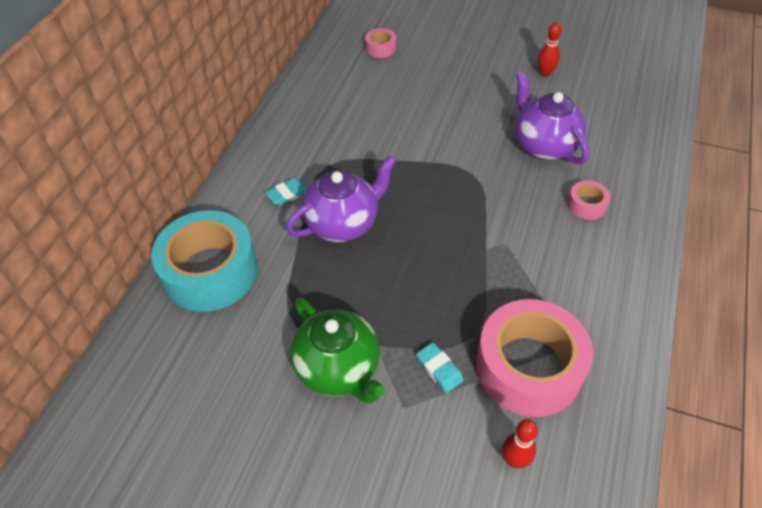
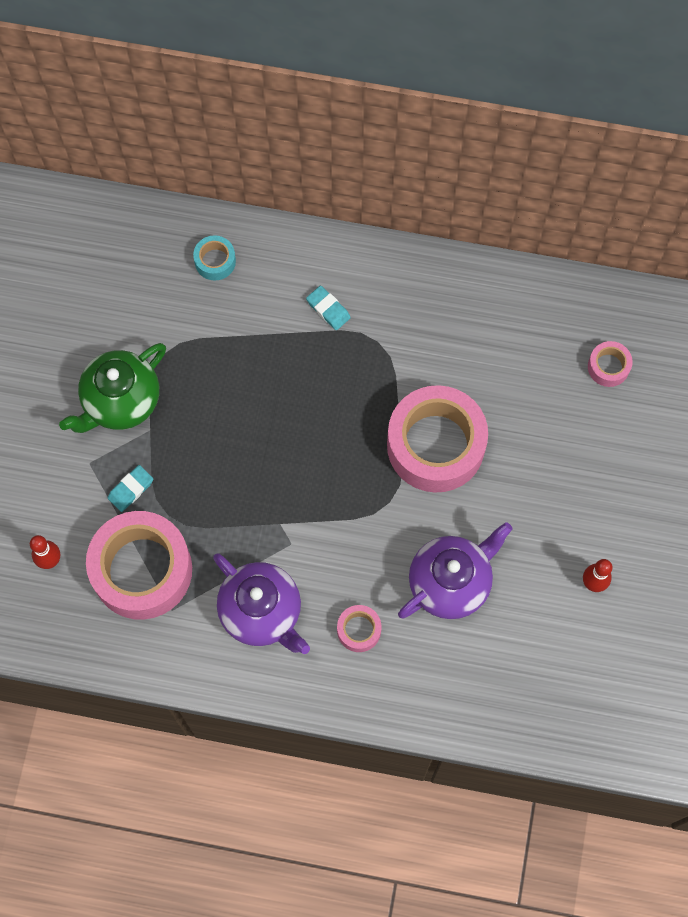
camera: 80 degrees right, 20 degrees up
turquoise tape [151,210,258,312] -> turquoise tape [193,235,236,281], size x0.43
purple teapot [286,156,396,242] -> purple teapot moved to [213,553,310,654]
none -> pink tape [387,385,488,493]

